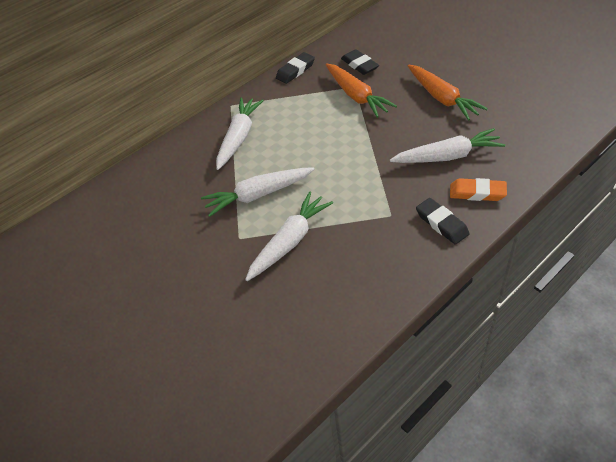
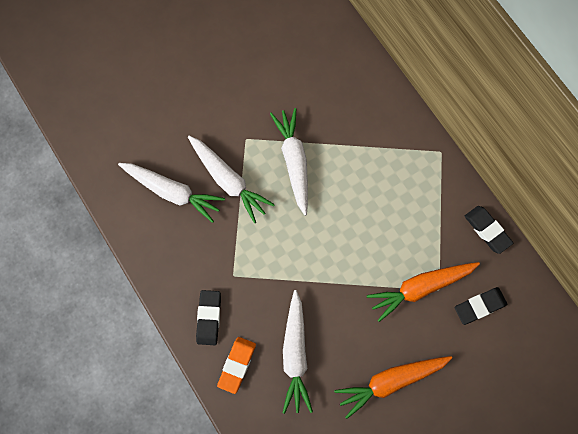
camera: 95 degrees right, 25 degrees up
white carrot [216,98,264,170] -> white carrot moved to [118,163,225,223]
black eraser [416,198,470,245] -> black eraser turned 60 degrees counterclockwise [196,290,221,345]

